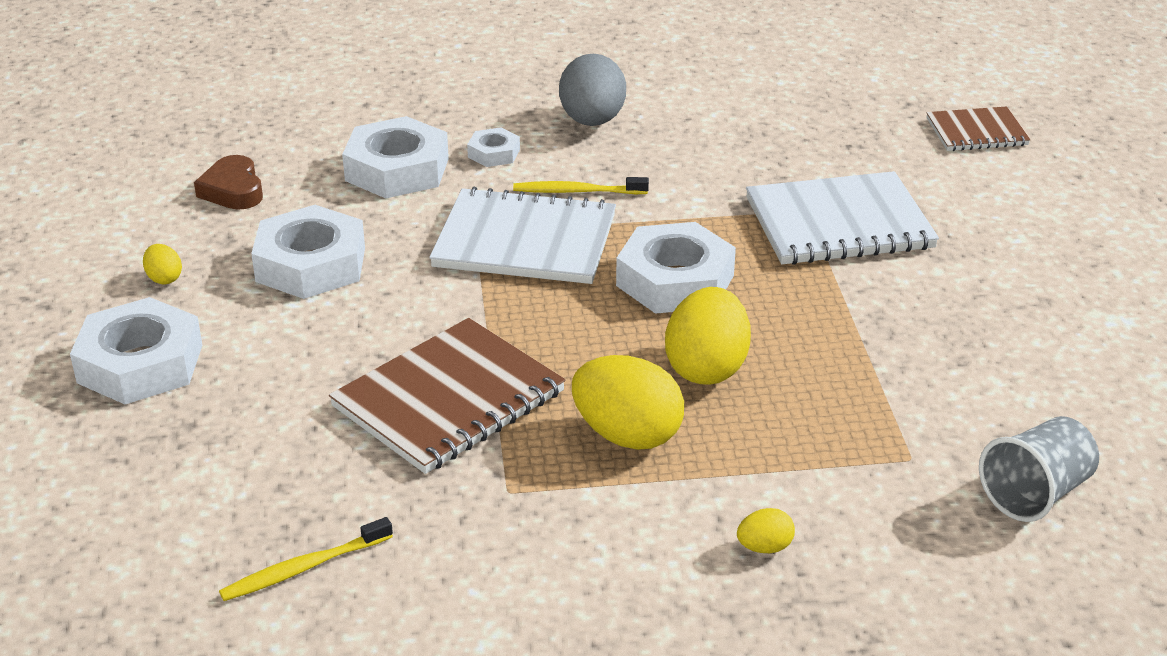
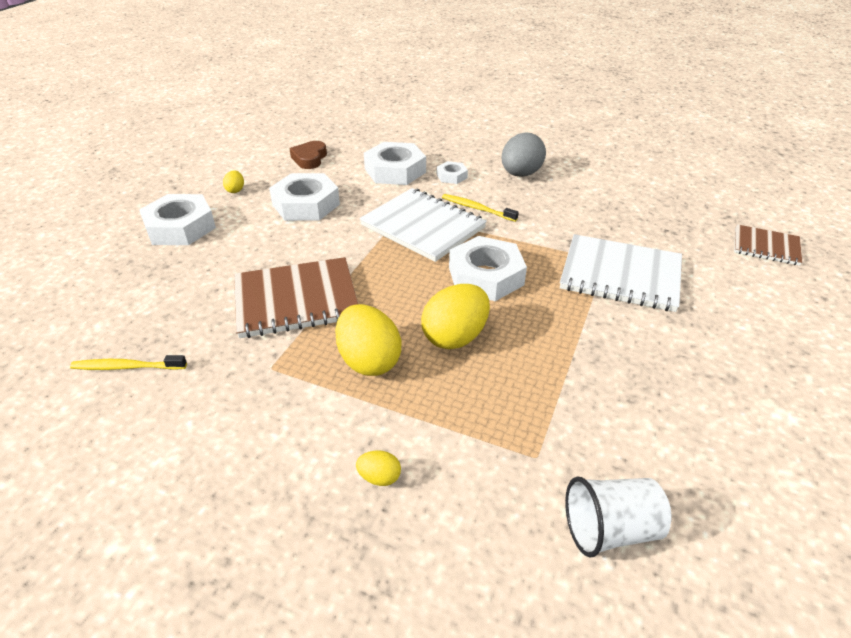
camera: 30 degrees right, 5 degrees up
grey cup [979,416,1099,522] -> white cup [565,476,671,557]

